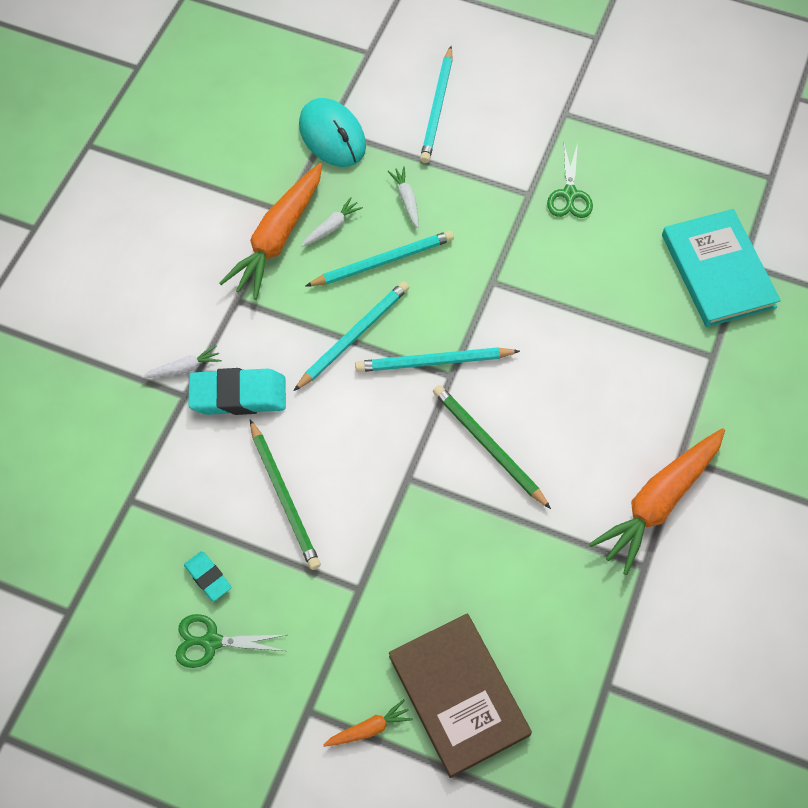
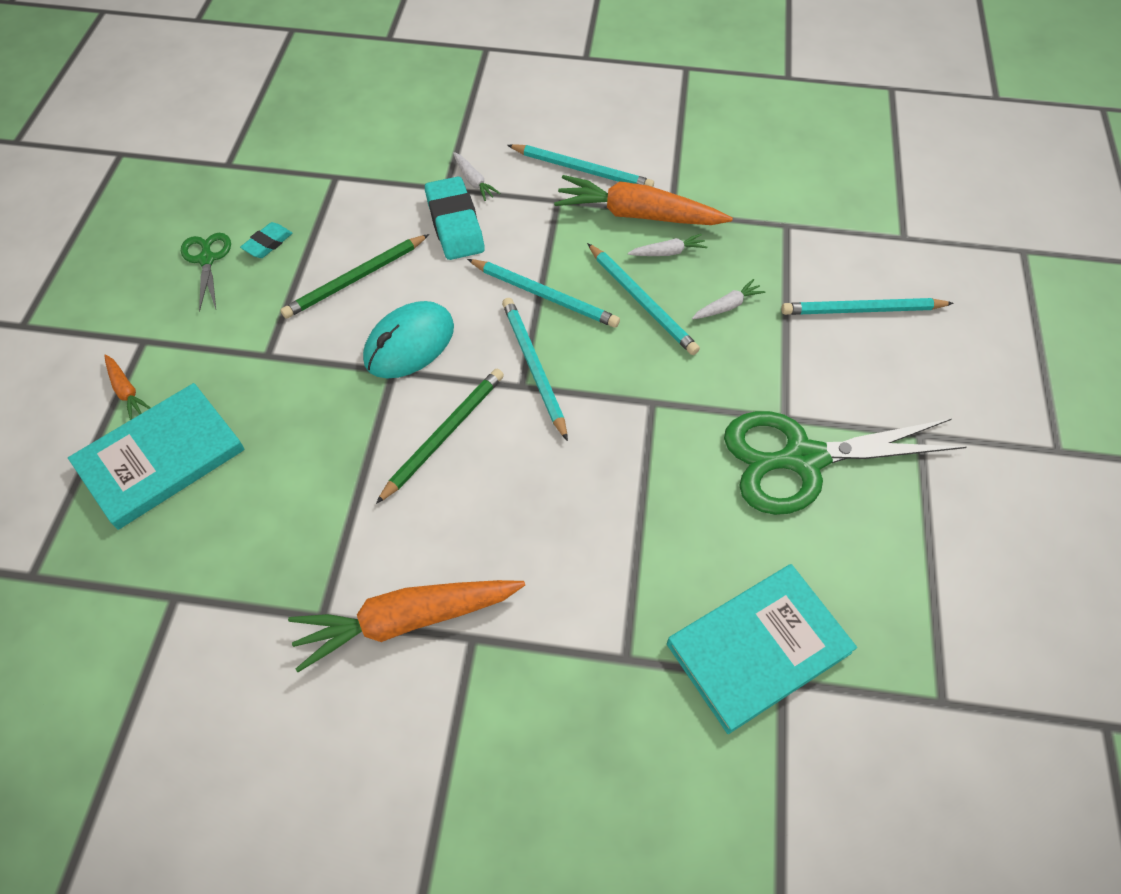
camera: 75 degrees right, 5 degrees down
turquoise mouse [299,98,366,167] -> turquoise mouse moved to [363,301,454,378]
white carrot [301,197,363,247] -> white carrot turned 45 degrees counterclockwise [628,234,707,256]
brown book [389,614,532,778] -> turquoise book [68,383,245,530]
green scissors [547,143,593,218] -> green scissors [724,411,967,515], size x2.06
orange carrot [589,428,725,575] -> orange carrot turned 45 degrees counterclockwise [288,580,525,672]
none -> turquoise pencil [507,144,654,187]

